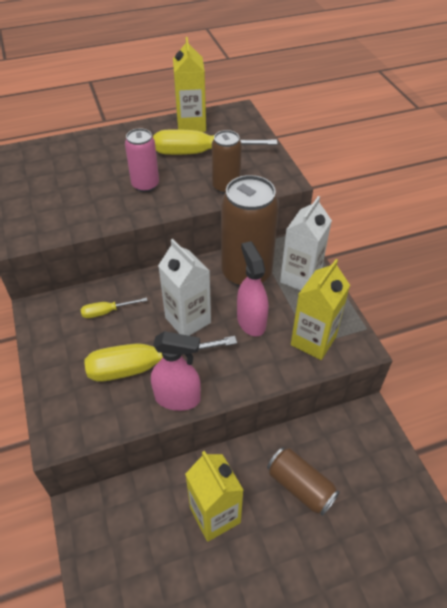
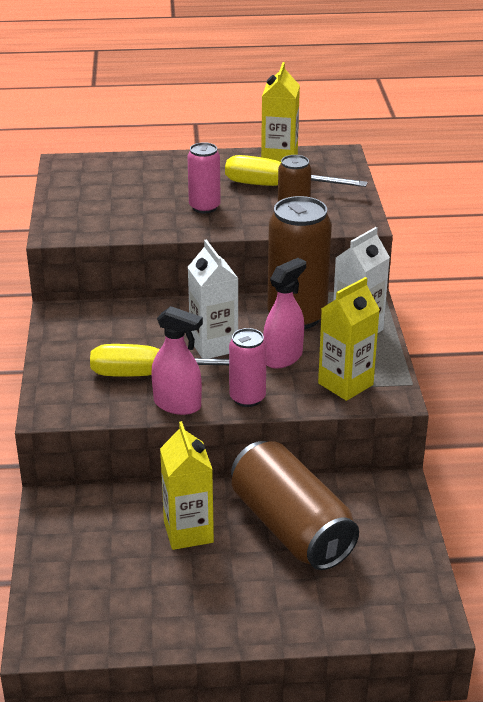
camera: 15 degrees right, 15 degrees down
yellow screwdriver [81,298,148,318] -> none
pink spray bottle [237,241,268,337] -> pink spray bottle turned 45 degrees clockwise [263,258,306,369]
brown can [267,447,340,516] -> brown can [231,441,359,570], size x1.80
none -> pink can [229,328,267,407]

